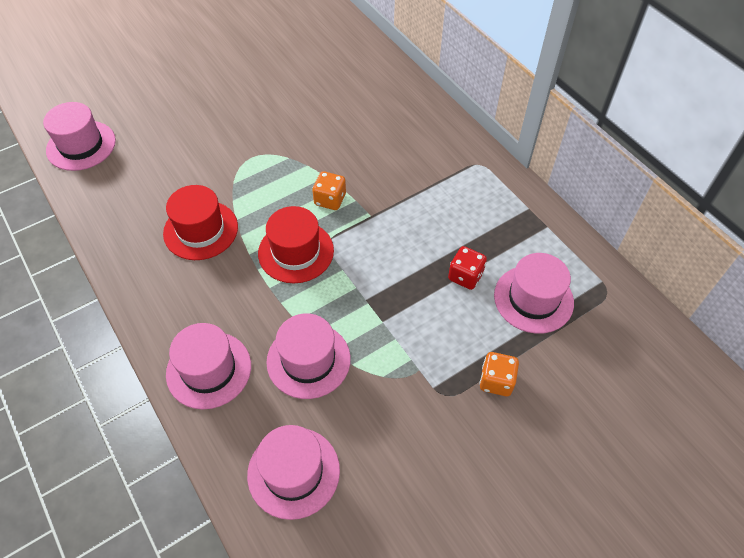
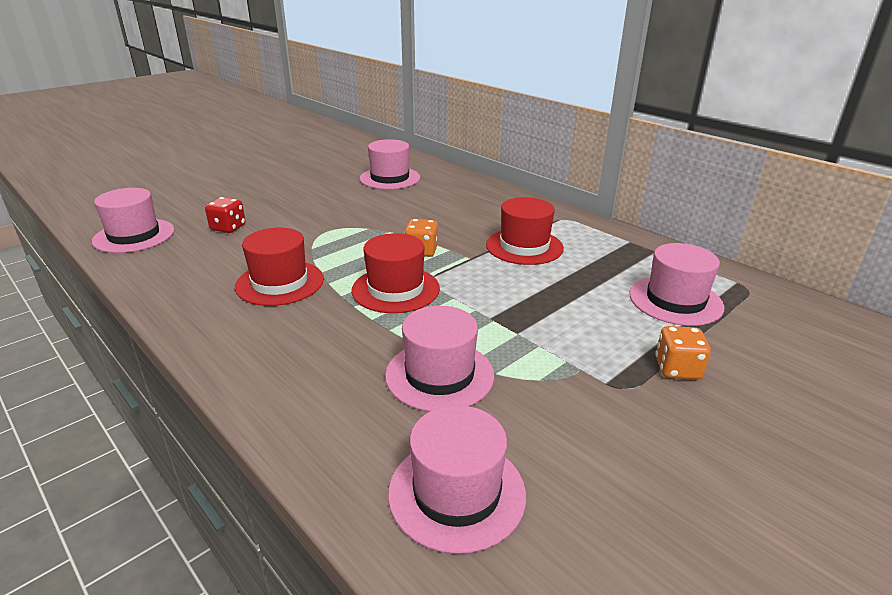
camera: 10 degrees left, 25 degrees down
pink hat [166,323,251,409] -> pink hat moved to [360,139,420,190]
red dice [448,246,487,290] -> red dice moved to [205,197,246,233]
none -> red hat [486,197,564,265]

